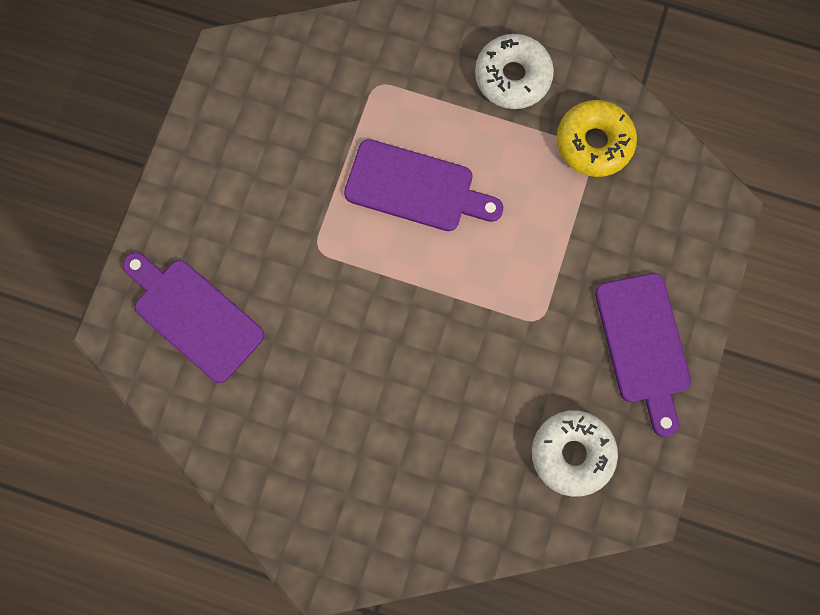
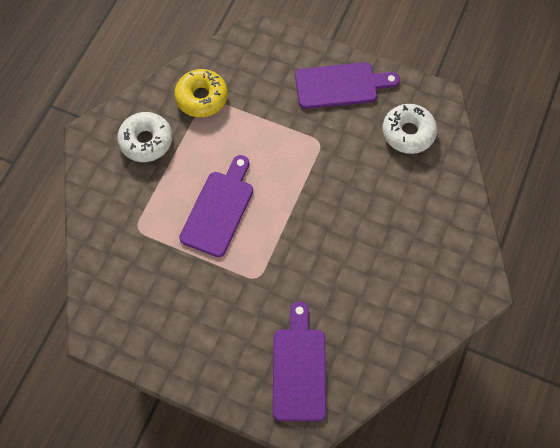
camera: 85 degrees left, 10 degrees down
purple cutting board [122,252,264,383] -> purple cutting board turned 135 degrees clockwise [272,302,326,422]

